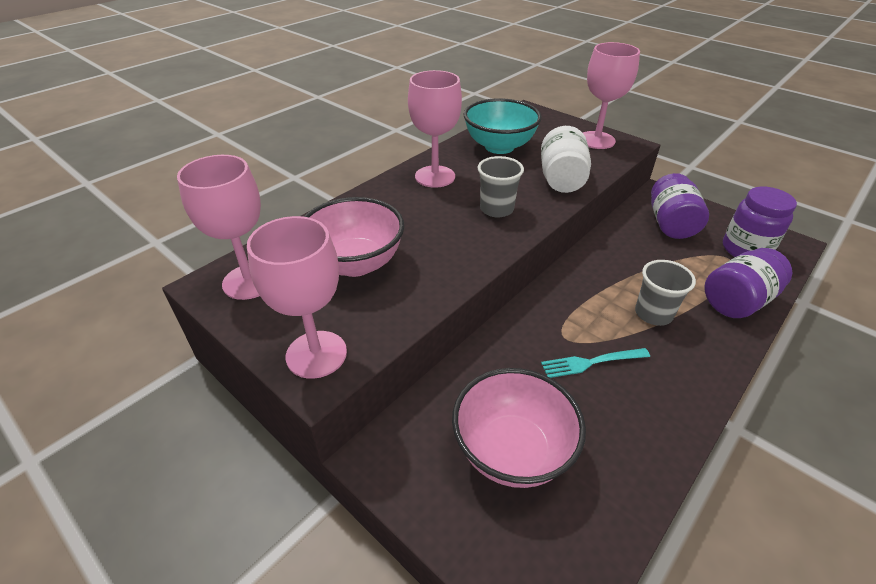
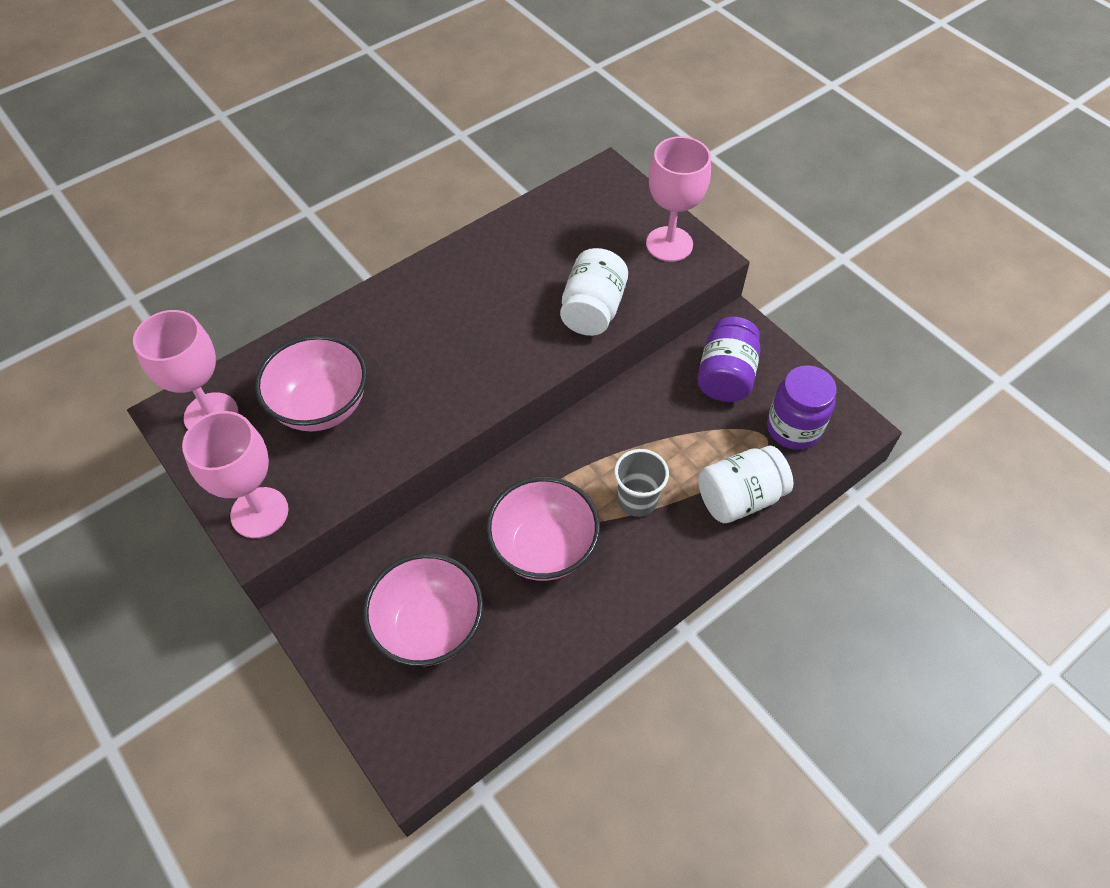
camera: 10 degrees right, 15 degrees up
pink goblet [408,70,462,188] -> none
turquoise bowl [464,98,542,154] -> none
grey cup [477,156,524,218] -> none
turquoise fork [541,348,650,378] -> pink bowl [486,477,600,581]
purple jar [704,248,792,318] -> white jar [698,446,794,523]

